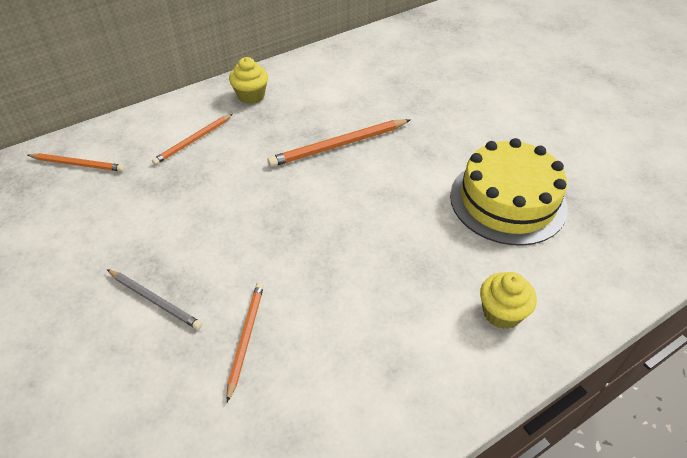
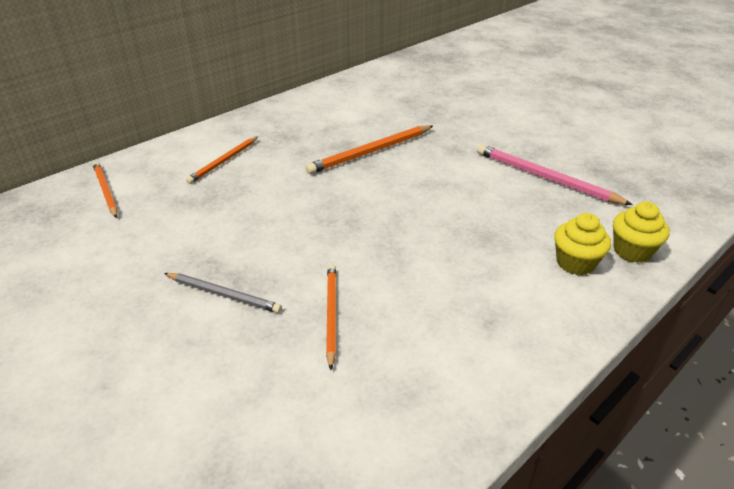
camera: 10 degrees left, 10 degrees down
orange pencil [27,153,124,172] -> orange pencil turned 120 degrees counterclockwise [93,162,117,218]
yellow cupcake [229,57,268,104] -> yellow cupcake moved to [613,202,669,263]
yellow cake [450,138,568,246] -> pink pencil [477,144,633,205]

